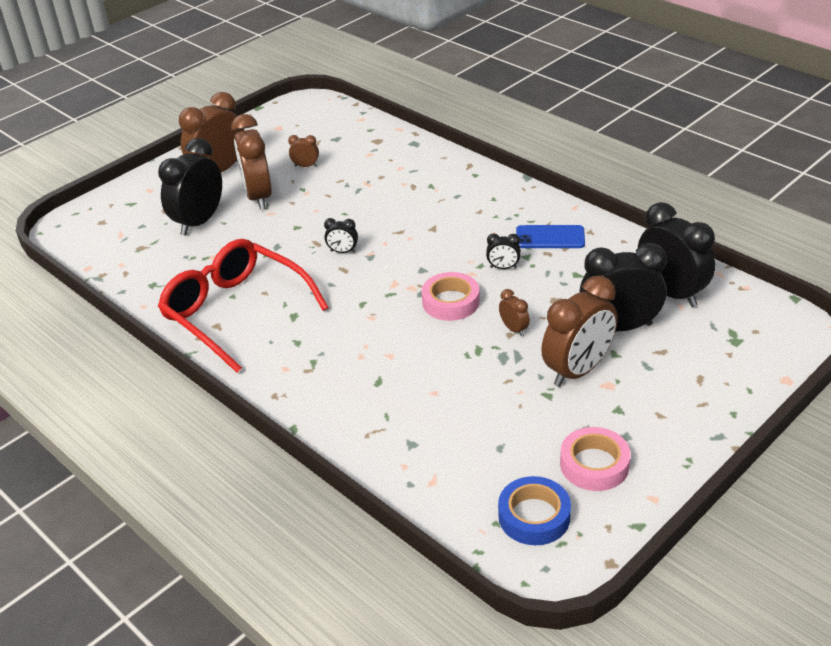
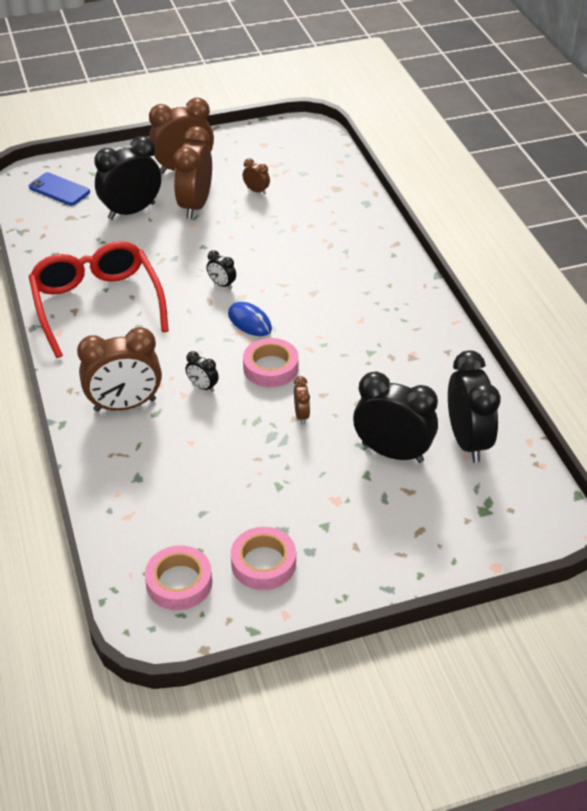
camera: 25 degrees right, 5 degrees up
black clock [486,233,521,269] -> black clock moved to [186,351,219,392]
blue tape [498,476,571,545] -> pink tape [145,545,212,610]
blue phone [516,225,585,248] -> blue phone moved to [29,172,90,206]
brown clock [541,275,618,387] -> brown clock moved to [77,327,162,412]
none -> blue mouse [228,302,272,336]

